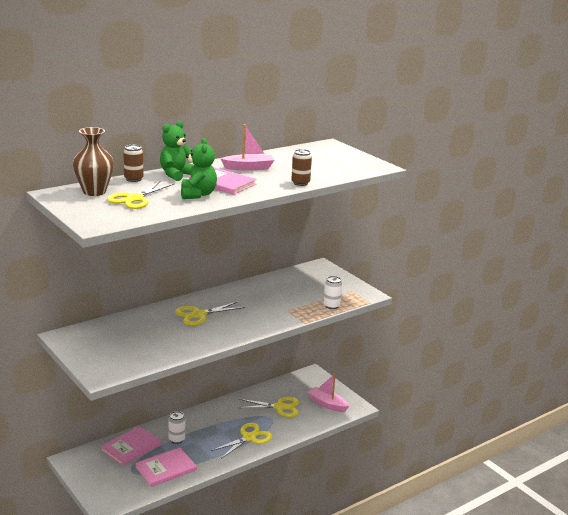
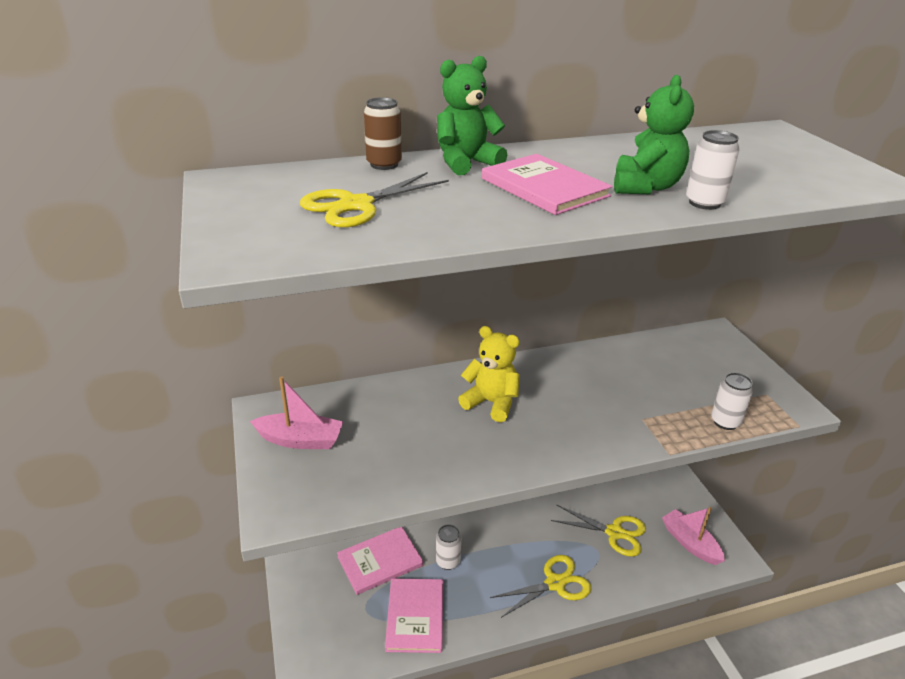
camera: 20 degrees right, 10 degrees up
brown vase [73,127,114,196] -> none
pink book [135,447,197,487] -> pink book turned 75 degrees counterclockwise [385,579,444,653]
yellow scissors [175,301,245,325] -> yellow teddy bear [458,326,520,422]
green teddy bear [181,138,217,199] -> green teddy bear moved to [614,75,694,194]
pink boat [220,124,274,171] -> pink boat moved to [250,377,343,449]
brown can [291,149,312,186] -> white can [686,130,740,210]

